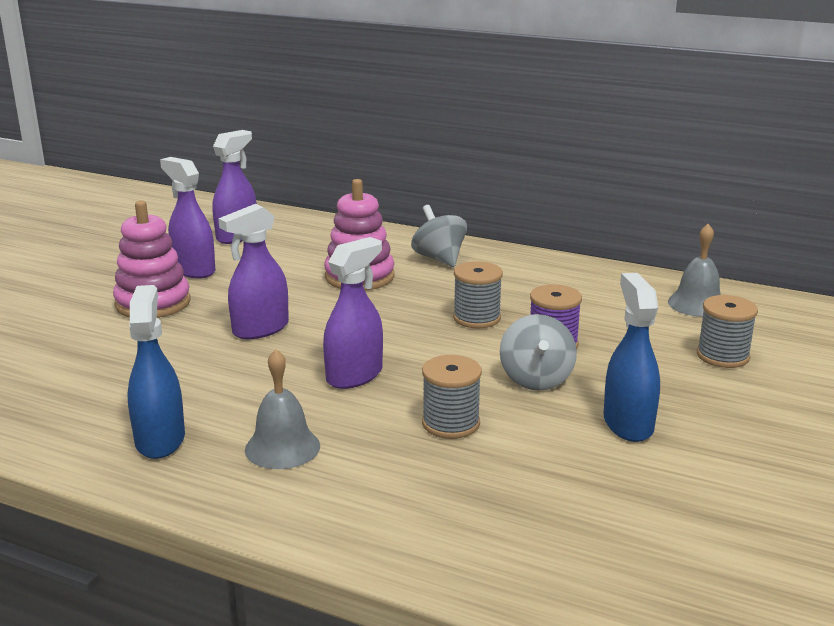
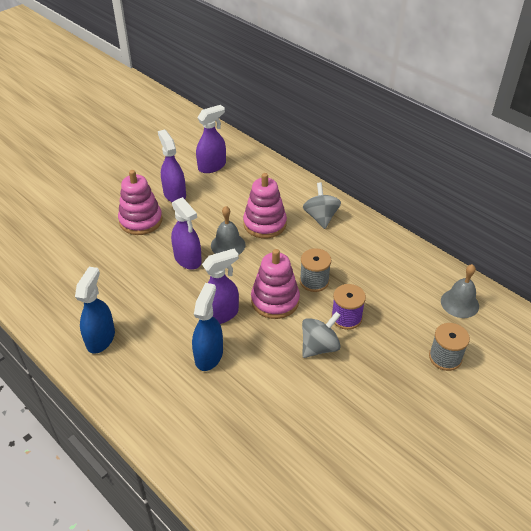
camera: 20 degrees right, 20 degrees up
purple spray bottle [218,204,289,339] -> purple spray bottle turned 105 degrees counterclockwise [171,197,202,270]
grey bell [245,349,320,469] -> grey bell moved to [211,206,246,254]
grey spool [422,355,482,439] -> none
grey spinning top [500,314,577,391] -> grey spinning top turned 150 degrees counterclockwise [302,312,341,358]
blue spray bottle [604,273,660,442] -> blue spray bottle moved to [192,283,223,371]
none -> pink stacking toy [251,249,300,319]

